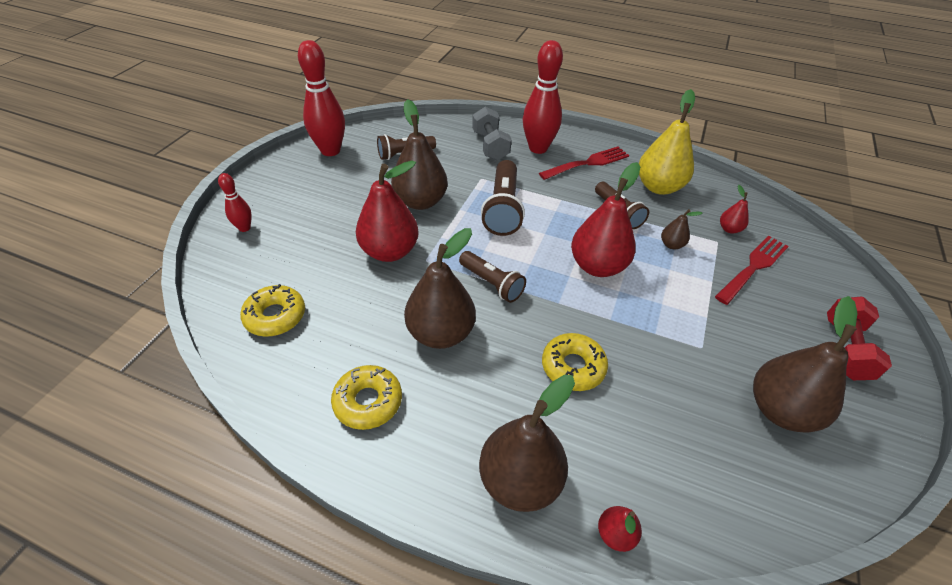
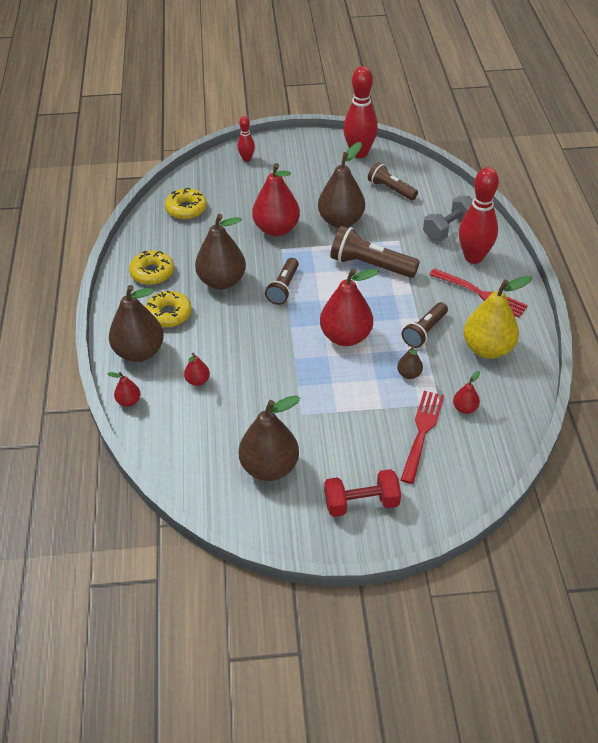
camera: 65 degrees right, 0 degrees up
brown flashlight [481,160,525,236] -> brown flashlight turned 45 degrees clockwise [330,226,420,278]
yellow donut [542,333,608,391] -> yellow donut moved to [145,291,192,327]
red fork [715,236,789,305] -> red fork turned 90 degrees counterclockwise [401,391,444,484]
none -> red pear [184,352,210,386]

